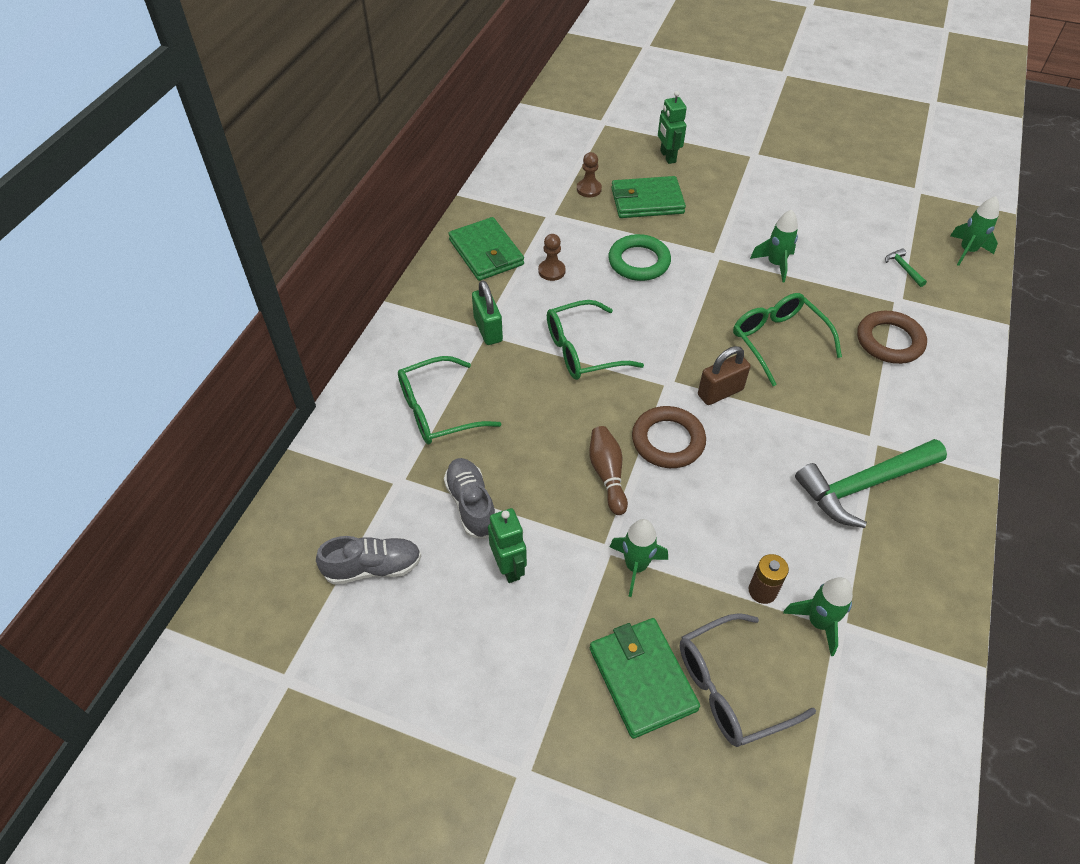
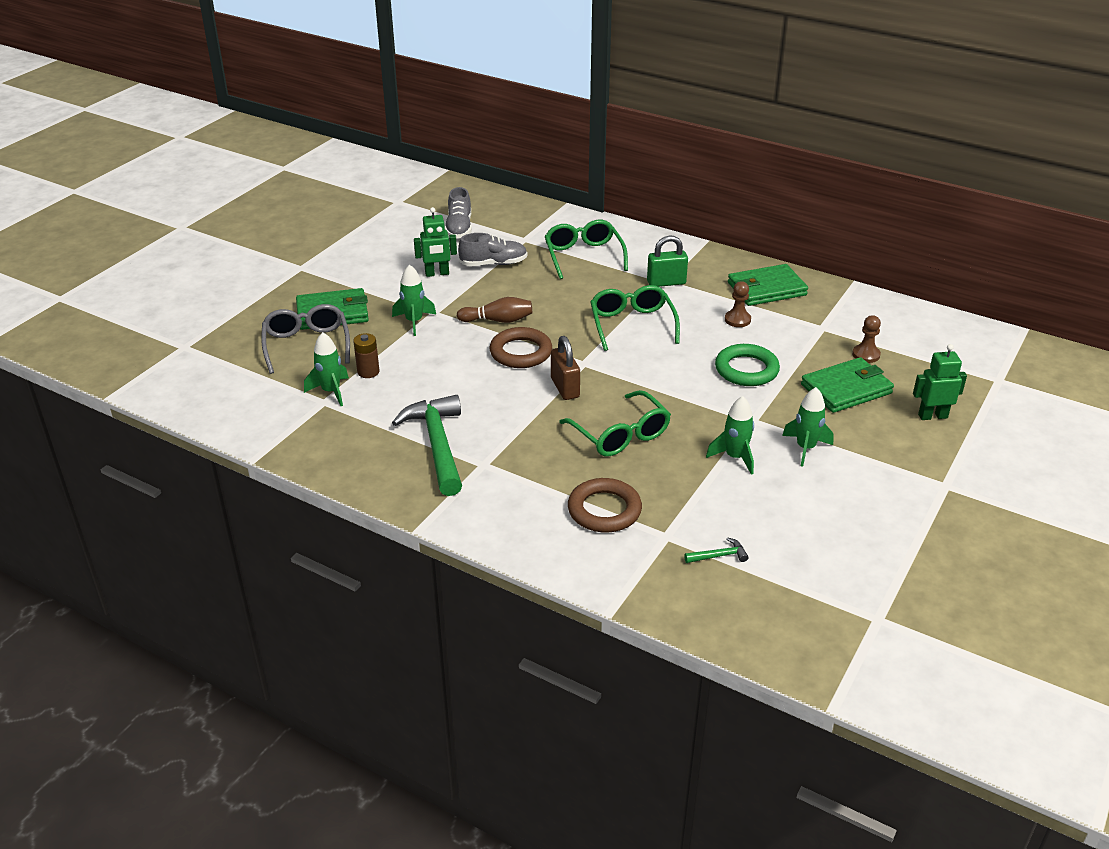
camera: 100 degrees right, 15 degrees down
green wallet [611,176,686,218] -> green wallet turned 60 degrees clockwise [801,357,894,413]
green glasses [733,293,842,386] -> green glasses turned 75 degrees clockwise [559,390,671,456]
green rocket [950,196,999,266] -> green rocket moved to [782,387,834,467]

